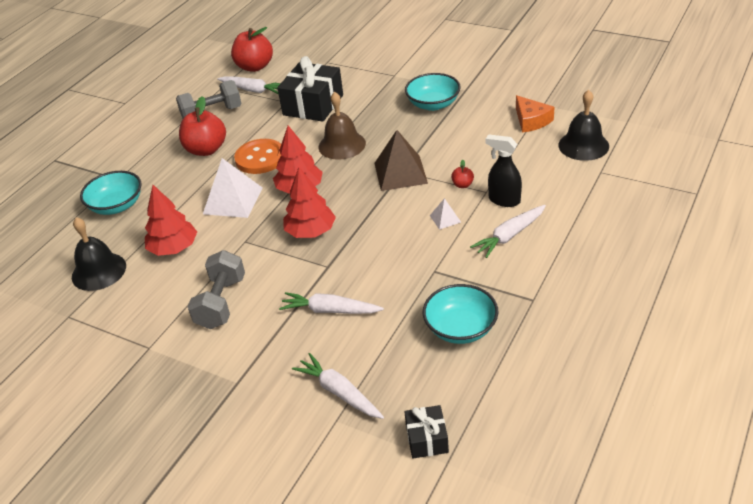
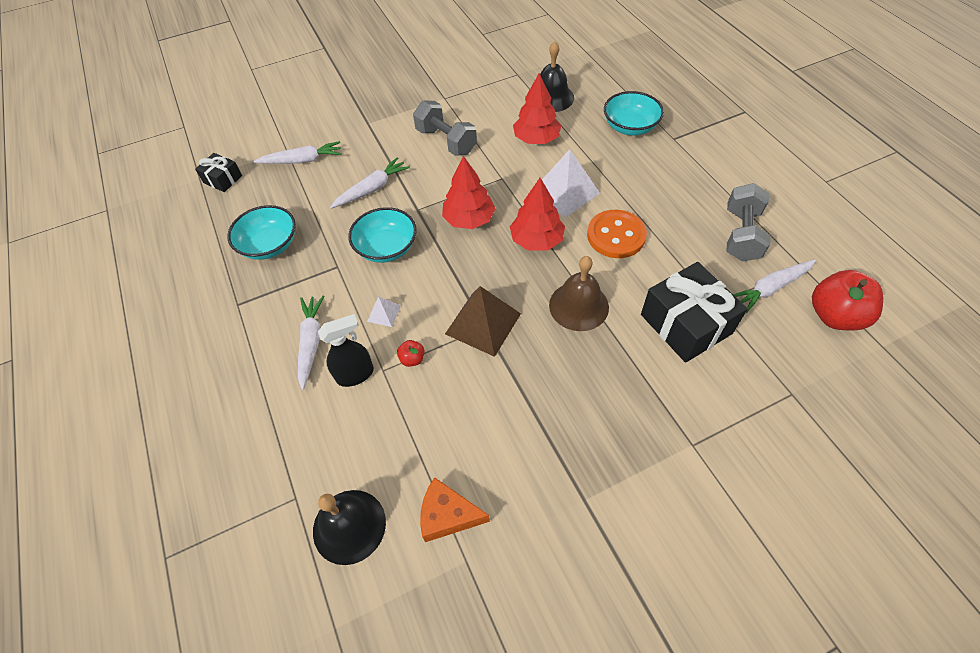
camera: 125 degrees right, 15 degrees up
red apple [179,96,226,156] -> none
turquoise bowl [405,73,461,111] -> turquoise bowl moved to [348,207,417,263]

